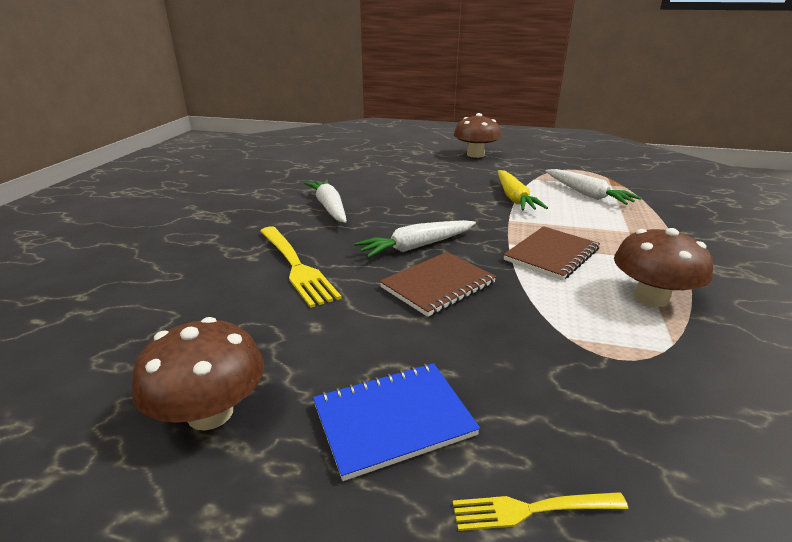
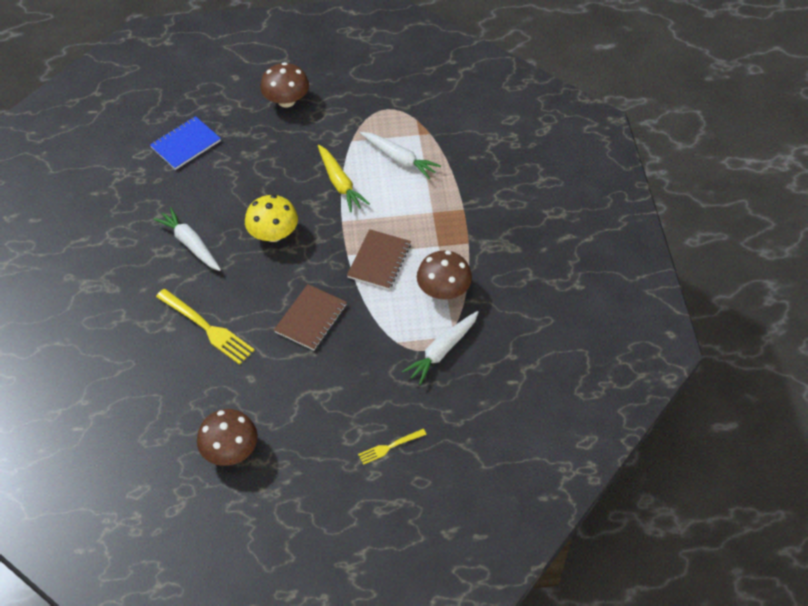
camera: 20 degrees left, 25 degrees up
blue notebook [313,363,480,481] -> blue notebook moved to [150,116,221,170]
white carrot [354,220,476,258] -> white carrot moved to [402,311,479,385]
none -> yellow mushroom [245,195,298,242]

